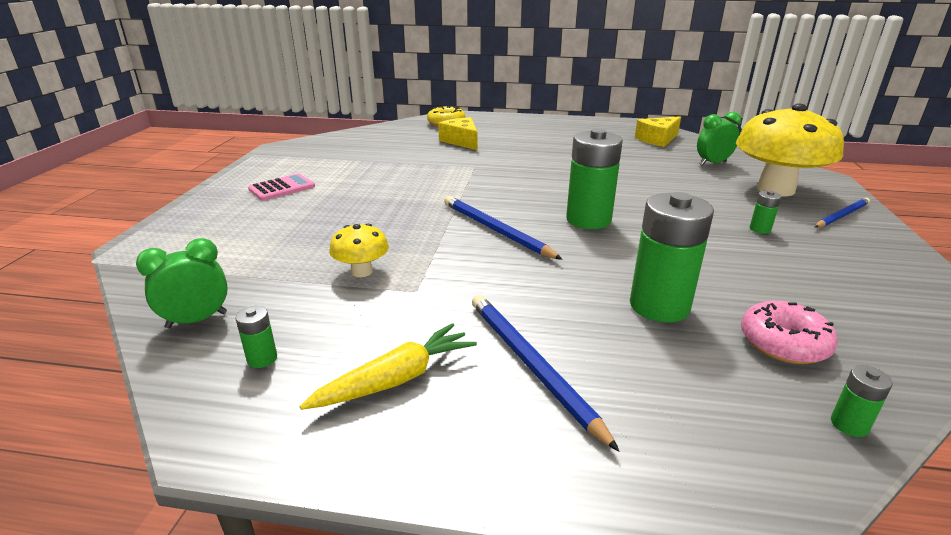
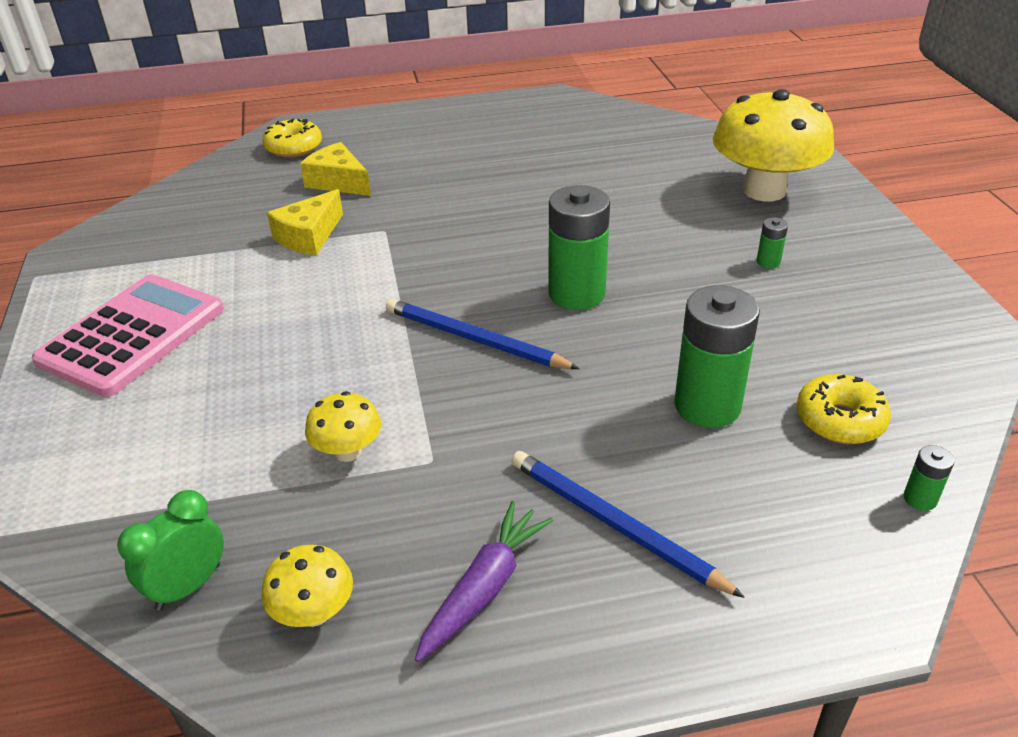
camera: 20 degrees left, 10 degrees up
green battery [235,306,277,368] -> yellow mushroom [262,545,353,627]
pink calculator [248,173,315,201] -> pink calculator [32,274,224,397], size x1.92
yellow carrot [300,323,477,410] -> purple carrot [415,501,554,662]
yellow cheese [635,116,681,147] -> yellow cheese moved to [267,189,343,255]
green clock [697,112,741,166] -> none
pink donut [741,301,838,364] -> yellow donut [796,374,891,444]
blue pencil [815,198,870,228] -> none

